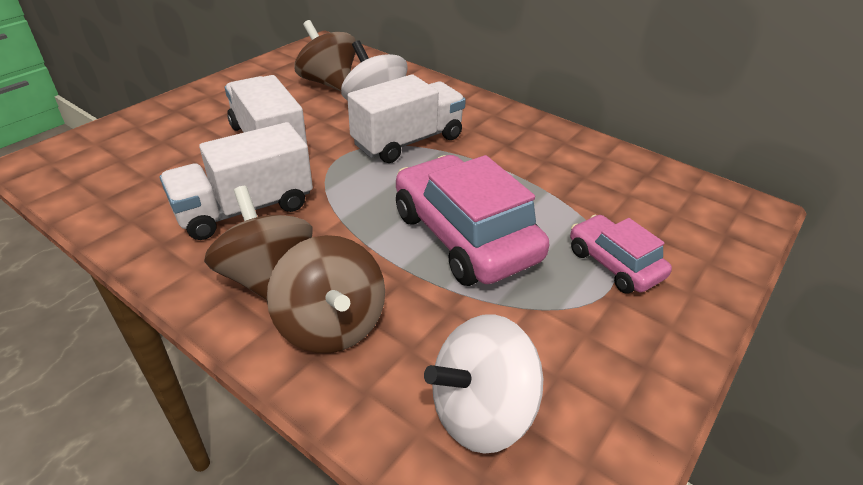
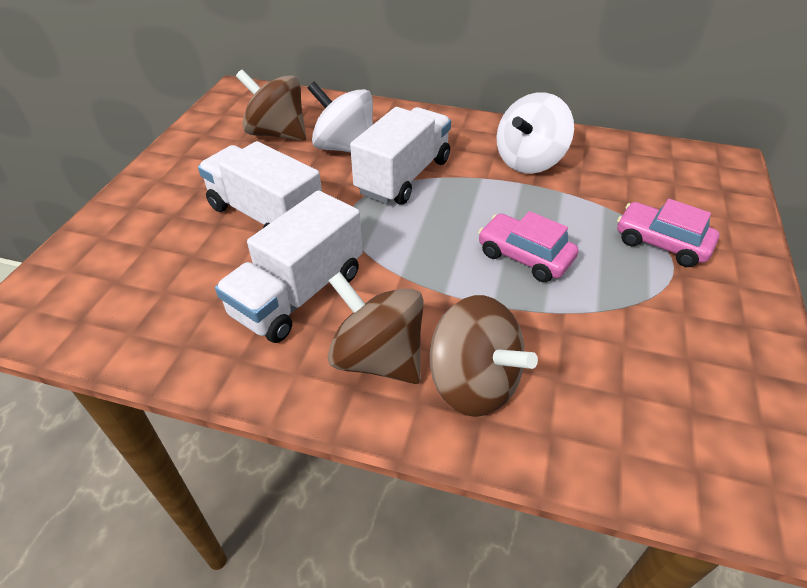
camera: 20 degrees left, 5 degrees up
pink car [396,155,549,286] -> pink car [478,211,578,282], size x0.56
white spinning top [424,314,543,454] -> white spinning top moved to [497,92,574,174]

